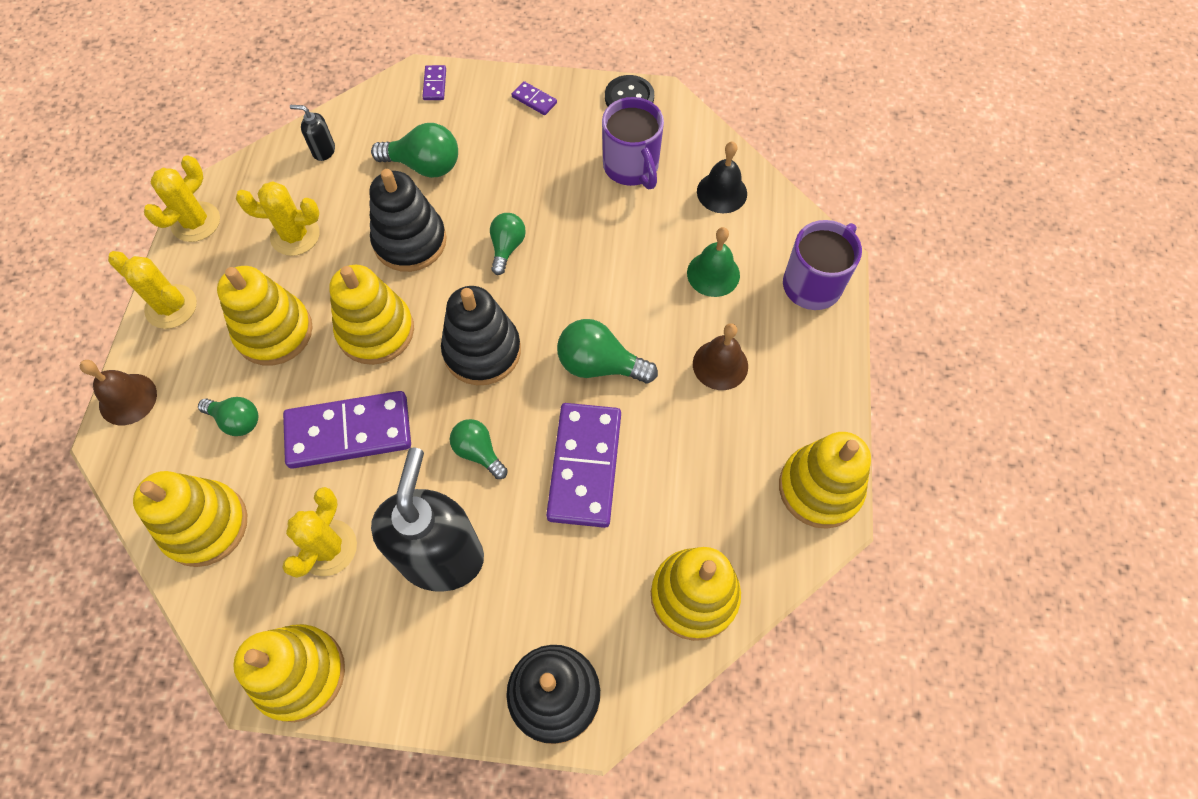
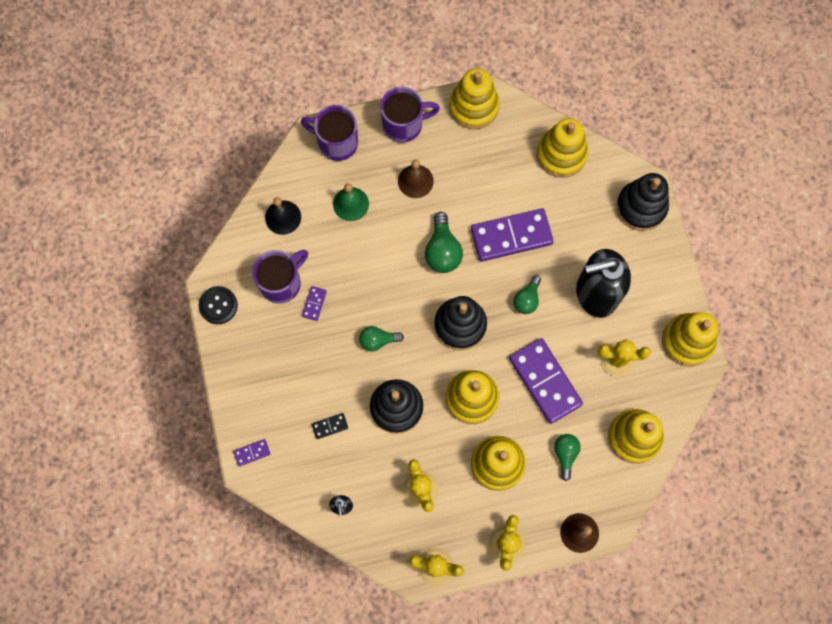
camera: 110 degrees left, 10 degrees up
green light bulb [371,123,458,178] -> black domino [312,413,348,439]
purple domino [512,81,557,115] -> purple domino moved to [302,286,327,321]
none -> purple mug [380,87,440,143]

